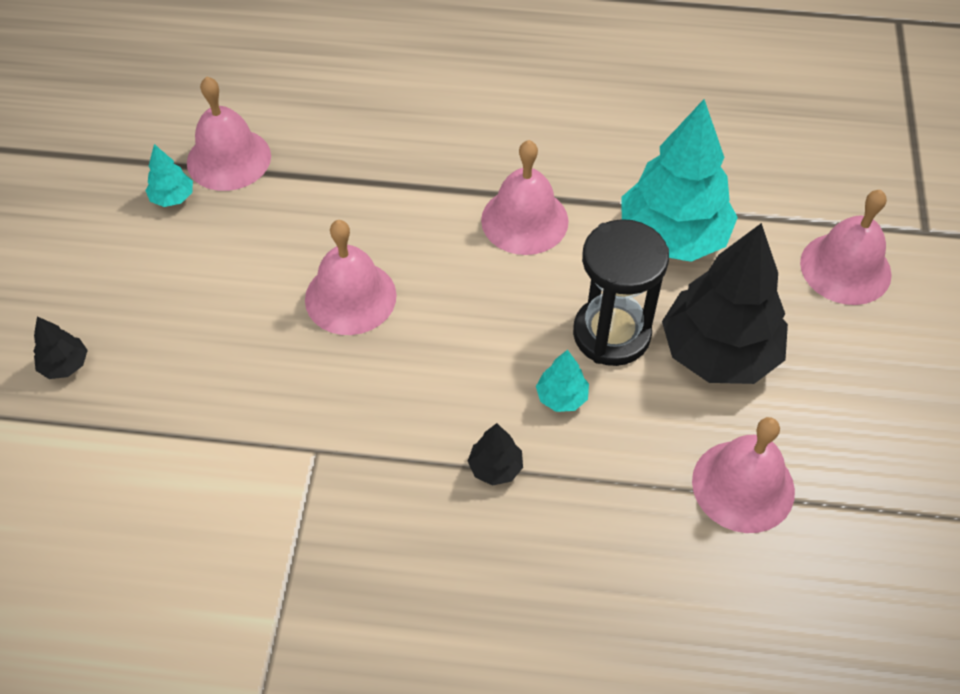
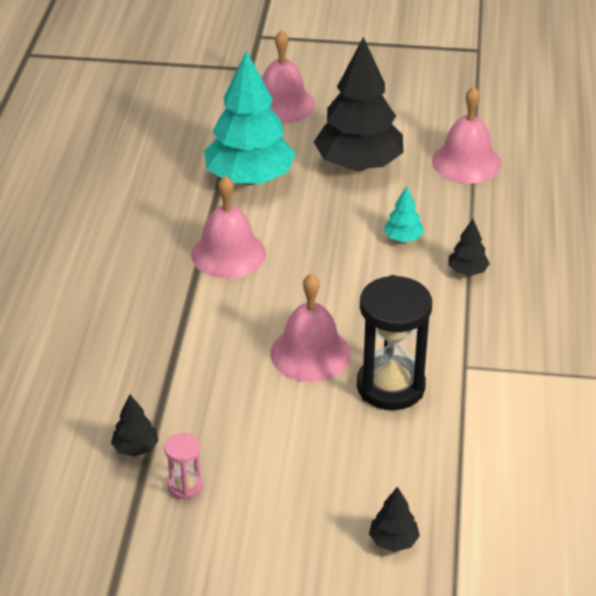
camera: 90 degrees left, 15 degrees down
turquoise tree [145,144,193,207] -> pink hourglass [164,433,203,500]
pink bell [187,77,271,191] -> black tree [111,394,159,457]
black hourglass [573,219,669,366] -> black hourglass moved to [357,275,432,410]

